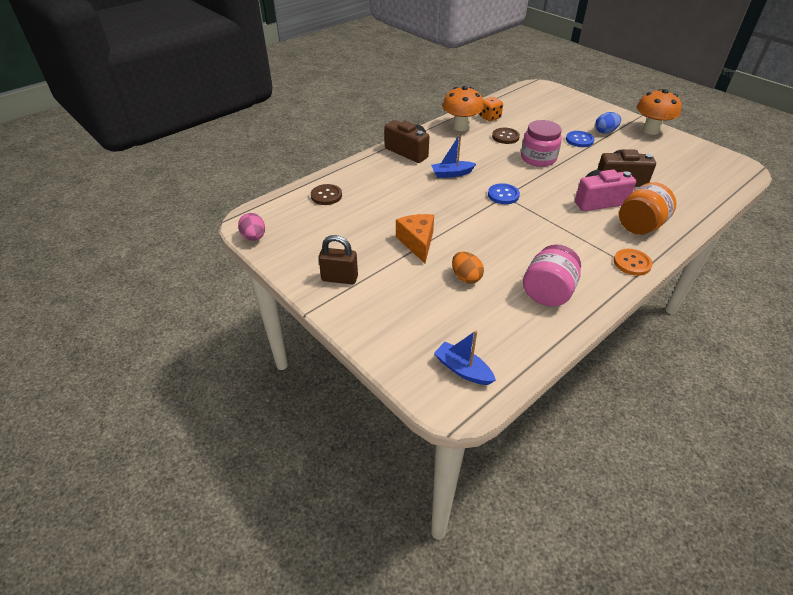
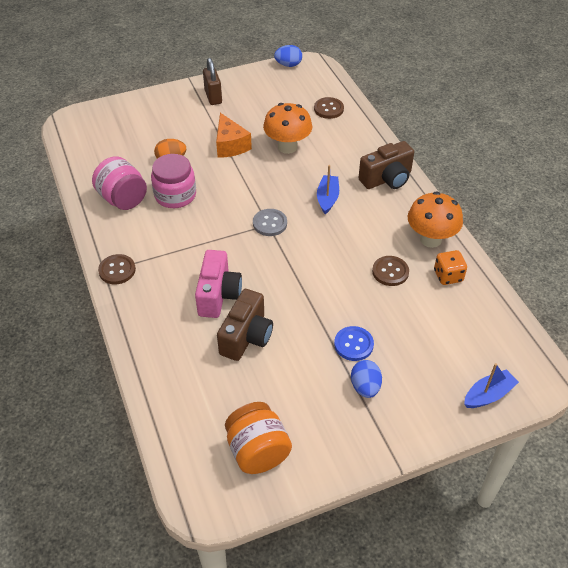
camera: 110 degrees right, 5 degrees up
pink egg [238,213,265,241] -> blue egg [274,45,302,67]
brown padlock [318,235,358,284] -> brown padlock turned 45 degrees counterclockwise [203,58,222,105]
orange cheese [396,214,434,263] -> orange cheese turned 60 degrees clockwise [216,113,252,158]
blue boat [434,330,496,385] -> blue boat moved to [464,363,519,408]
blue button [488,183,520,204] -> grey button [253,209,287,236]
pink jar [521,120,562,167] -> pink jar moved to [151,154,196,208]
orange button [614,249,653,276] -> brown button [98,254,136,284]
orange jar [619,182,676,235] -> orange jar moved to [225,402,292,474]
orange mushroom [637,89,682,135] -> orange mushroom moved to [263,103,312,154]

